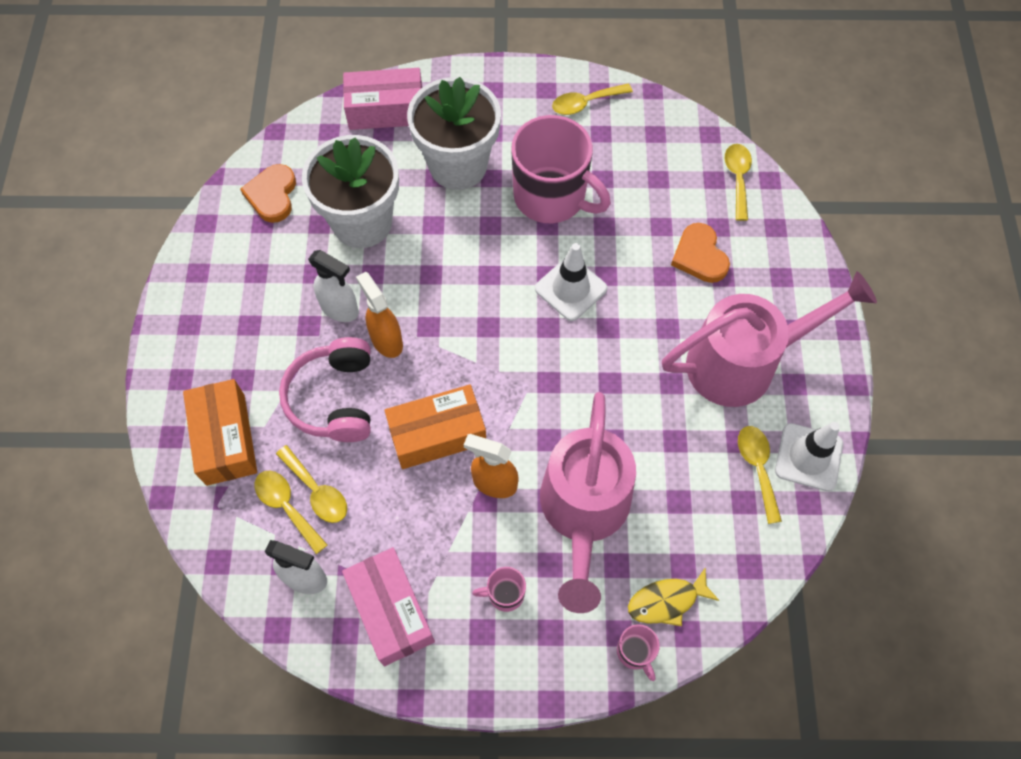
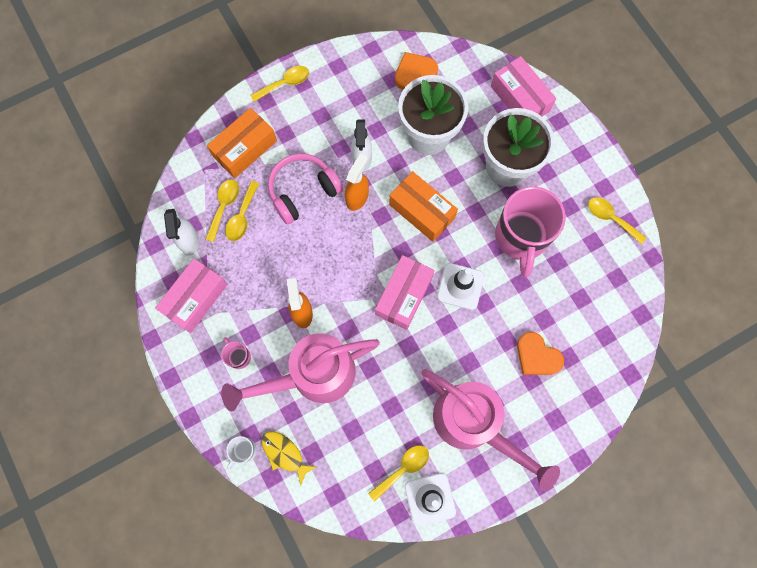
camera: 60 degrees right, 10 degrees up
orange box [384,384,486,469] -> orange box moved to [389,171,458,242]
pink mug [617,624,660,681] -> white mug [226,436,257,470]
orange heart [671,223,730,283] -> orange heart turned 90 degrees counterclockwise [517,332,564,375]
yellow spoon [725,144,752,221] -> yellow spoon moved to [250,66,309,102]
none -> pink box [375,255,435,330]

